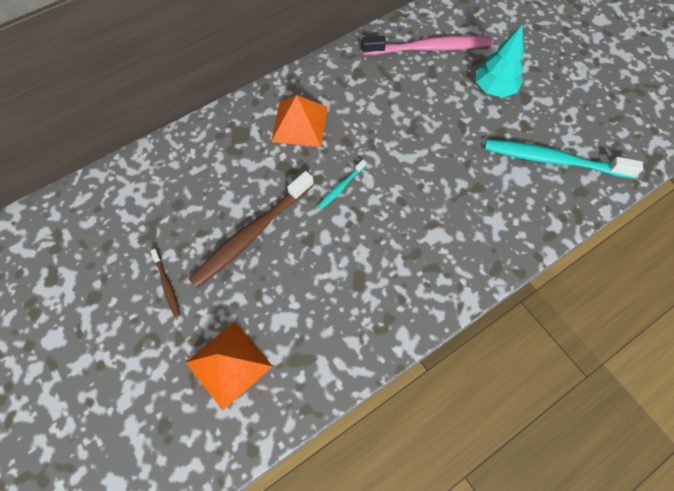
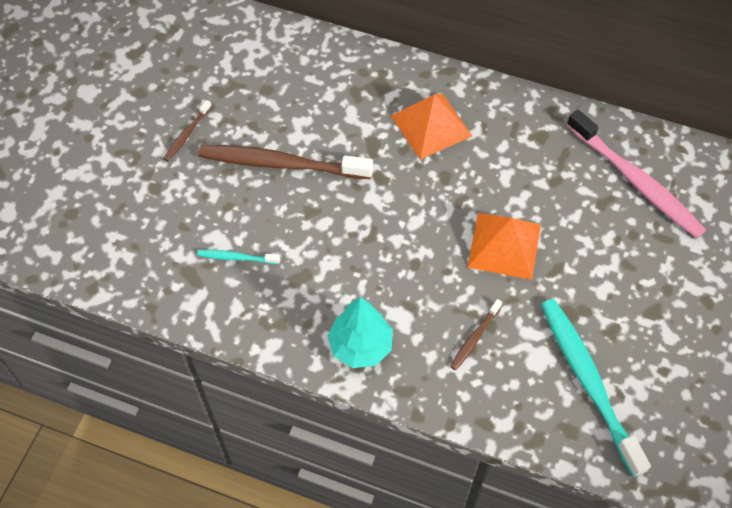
camera: 55 degrees right, 5 degrees down
orange pyramid [185,322,273,410] -> orange pyramid moved to [467,213,541,280]
turquoise toothbrush [318,160,366,209] -> turquoise toothbrush moved to [197,250,280,264]
turquoise tree [476,25,524,98] -> turquoise tree moved to [328,297,393,368]
none -> brown toothbrush [450,299,502,370]

